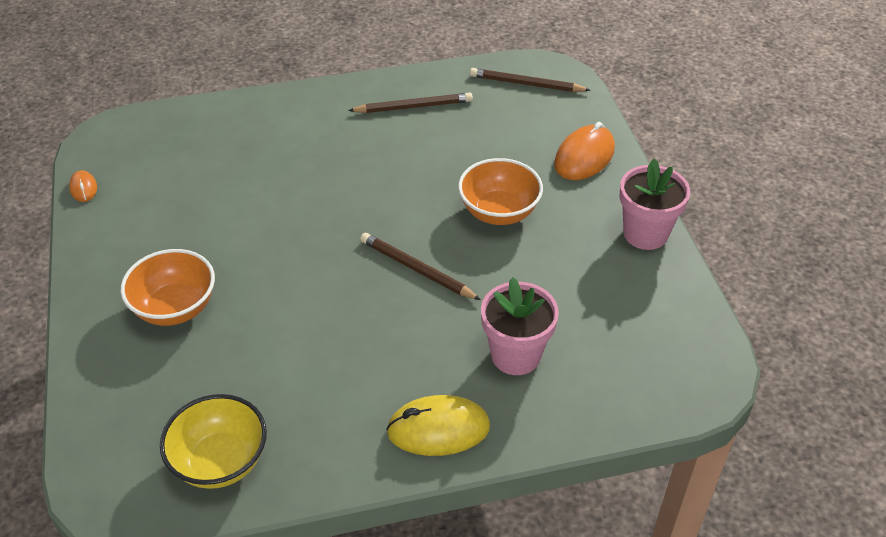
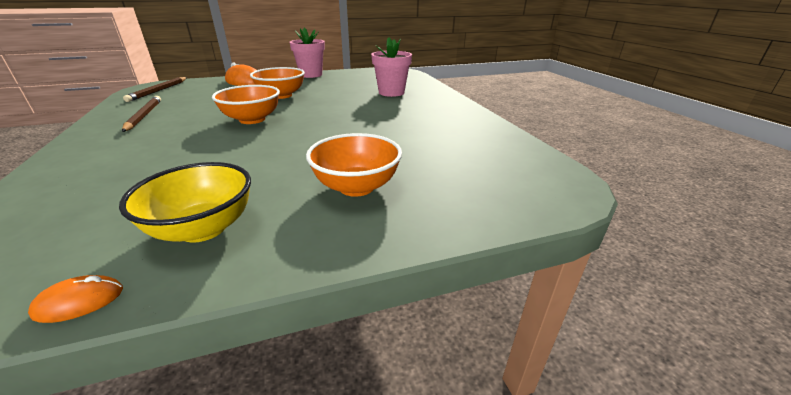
camera: 95 degrees left, 15 degrees down
yellow bowl [160,394,267,489] -> yellow bowl moved to [119,162,251,243]
brown pencil [360,233,481,300] -> none
yellow mouse [386,395,490,456] -> none
none -> orange bowl [212,85,280,124]

